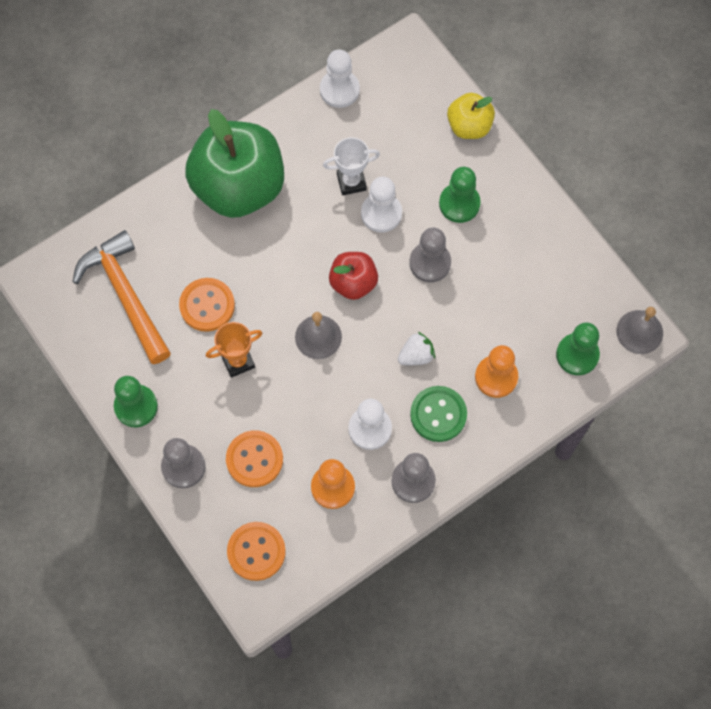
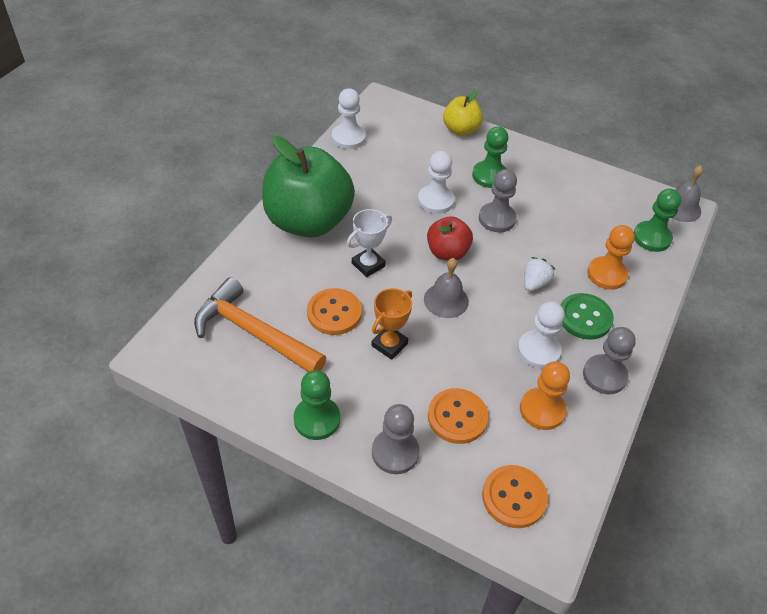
camera: 30 degrees left, 20 degrees down
white trophy [323,137,380,195] -> white trophy moved to [347,209,392,277]

